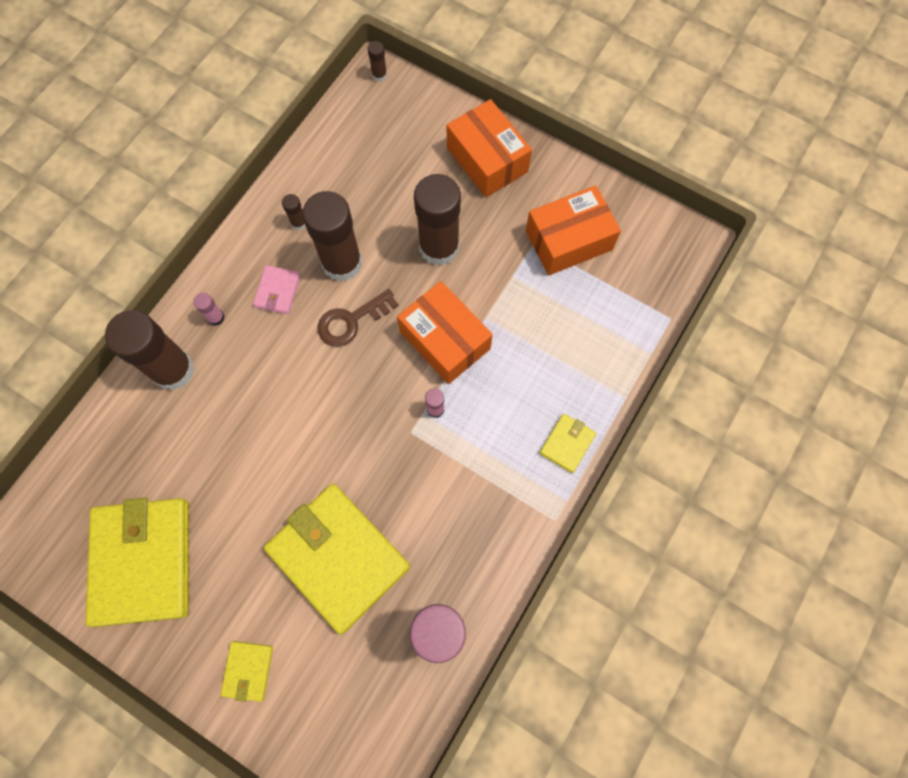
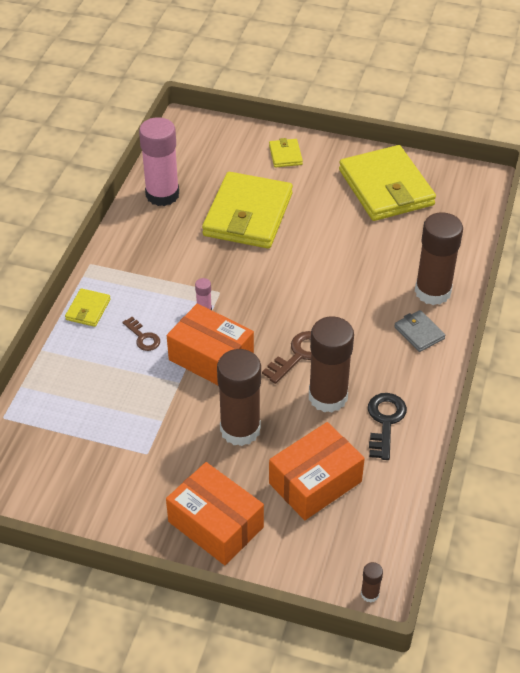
camera: 165 degrees right, 25 degrees down
pink glue stick [193,293,225,326] -> grey wallet [394,310,446,352]
pink wallet [253,265,301,314] -> none
yellow wallet [264,484,410,634] -> yellow wallet turned 75 degrees clockwise [202,172,293,249]
brown glue stick [282,194,305,230] -> black key [368,393,407,460]
orange box [526,185,621,275] -> orange box moved to [269,422,365,520]
none -> brown key [122,317,160,351]

